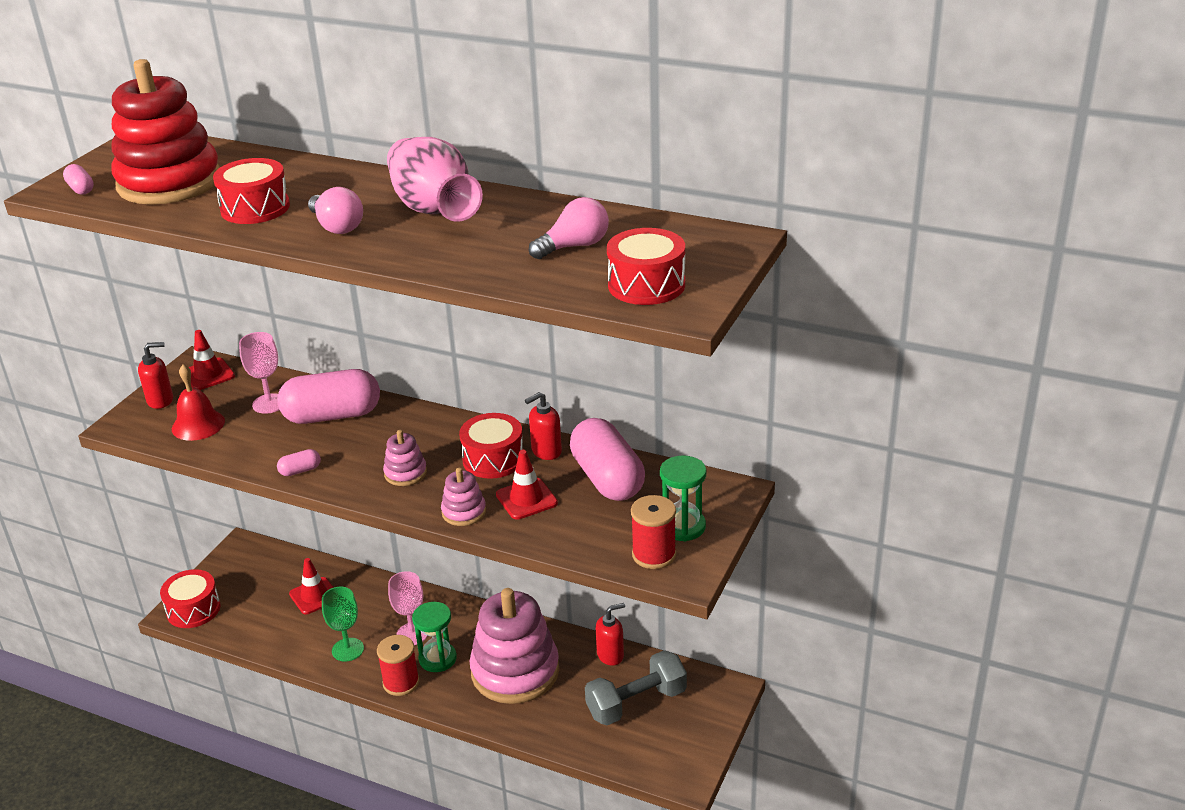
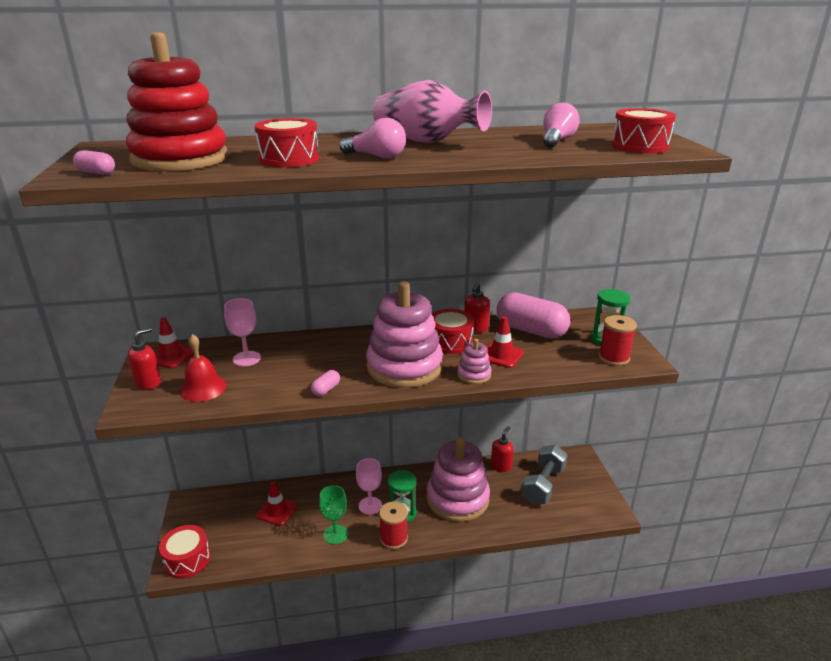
camera: 35 degrees left, 5 degrees down
pink capsule [277,369,380,424] -> none
pink stacking toy [383,430,427,486] -> pink stacking toy [366,281,443,388], size x2.30

